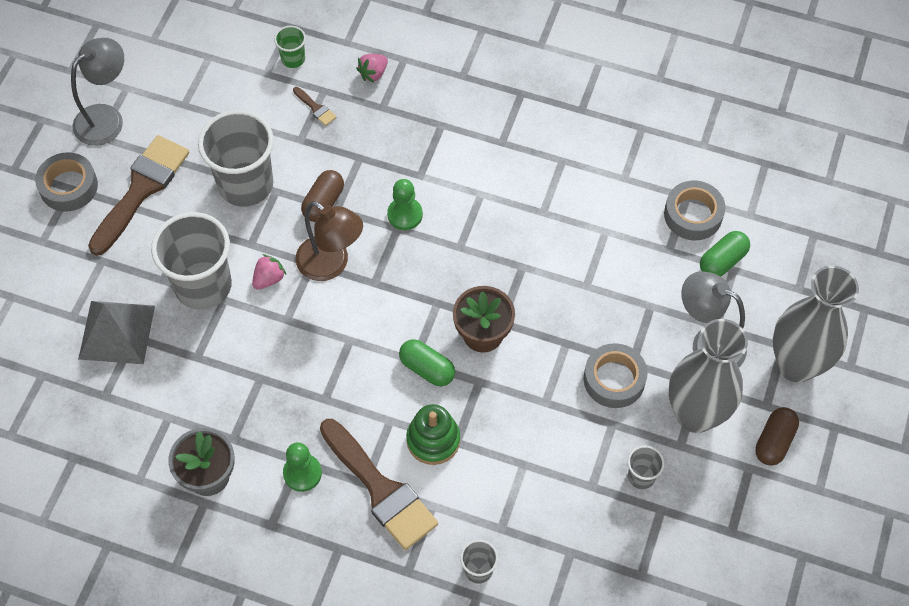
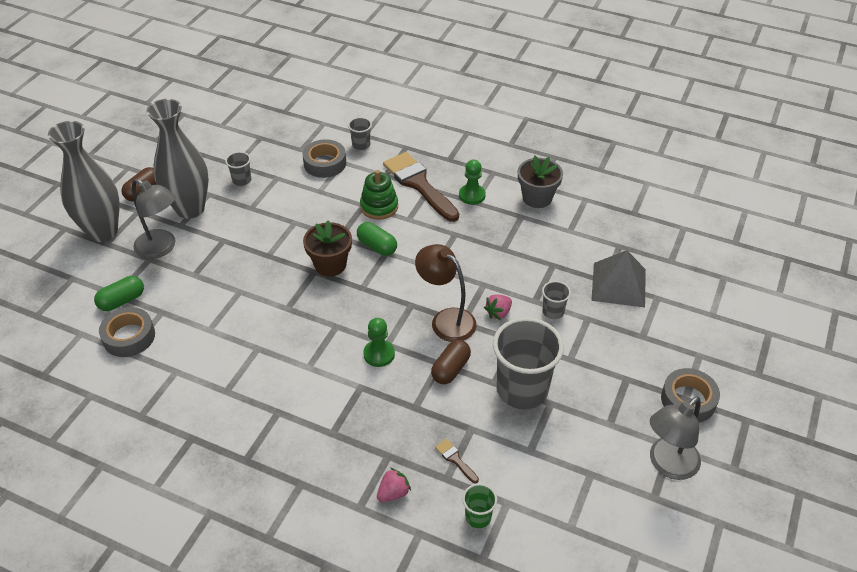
camera: 175 degrees left, 15 degrees down
brown brush [88,135,189,256] -> none
grey cup [151,212,232,310] -> grey cup [542,281,571,319], size x0.45
grey tape [584,343,648,408] -> grey tape moved to [302,139,346,178]

